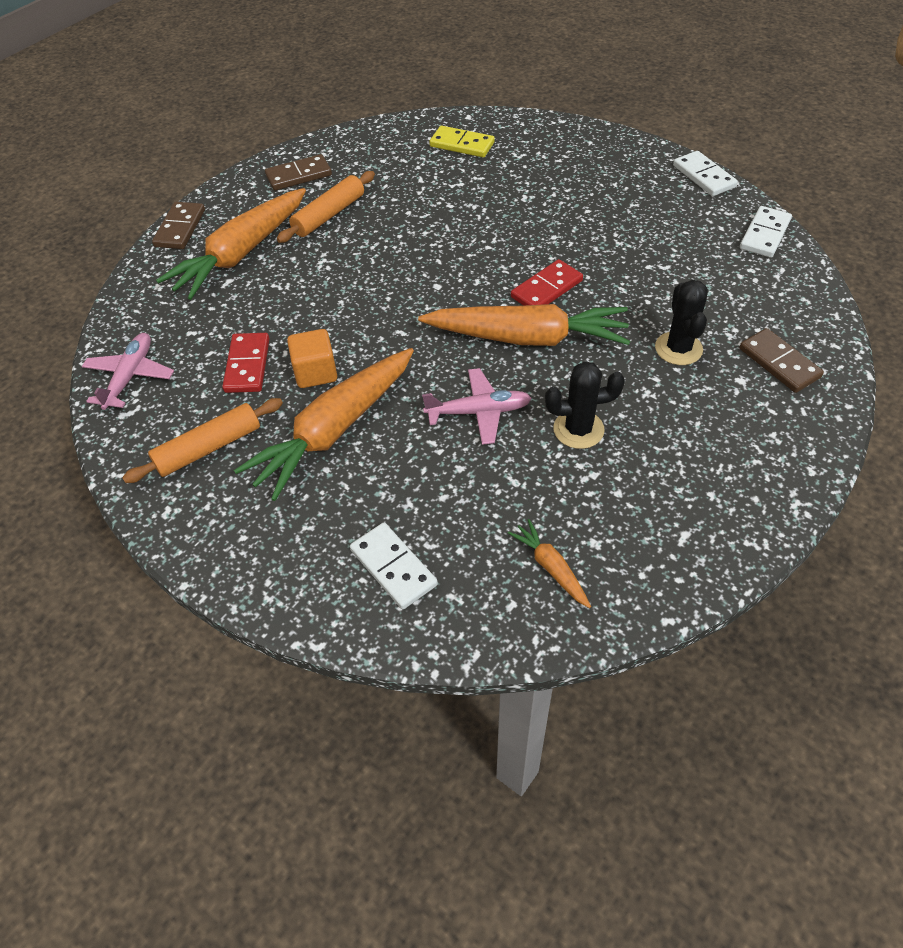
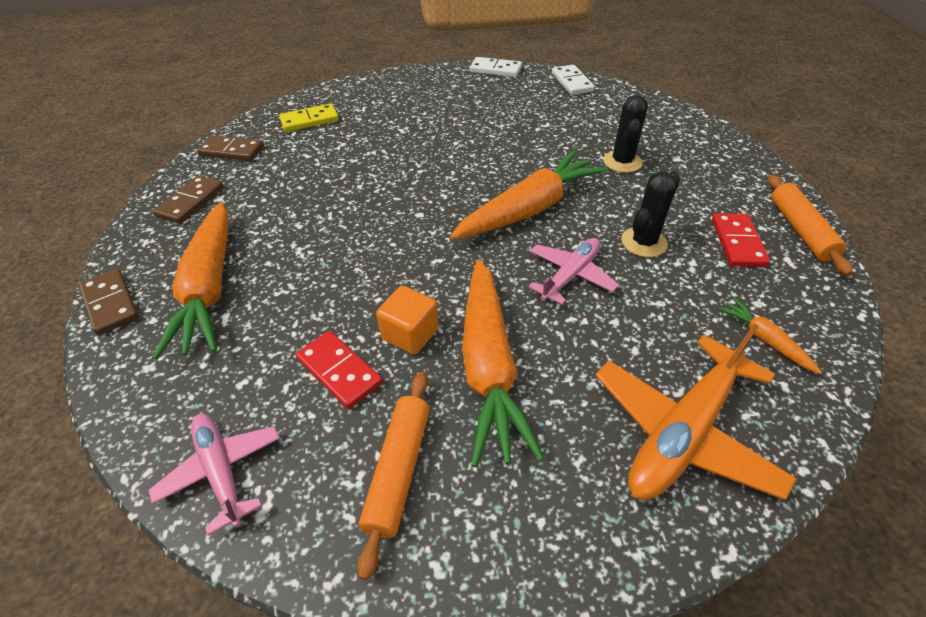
camera: 45 degrees left, 5 degrees down
orange rolling pin [277,171,375,243] -> orange rolling pin moved to [768,175,853,276]
white domino [350,523,438,609] -> orange plane [595,324,797,500]
orange carrot [508,519,591,608] -> orange carrot turned 45 degrees clockwise [718,297,822,374]
red domino [511,259,583,306] -> red domino moved to [712,213,770,267]
black cactus [655,280,708,365] -> black cactus turned 60 degrees clockwise [603,95,648,173]
brown domino [739,328,824,393] -> brown domino moved to [197,135,264,161]

